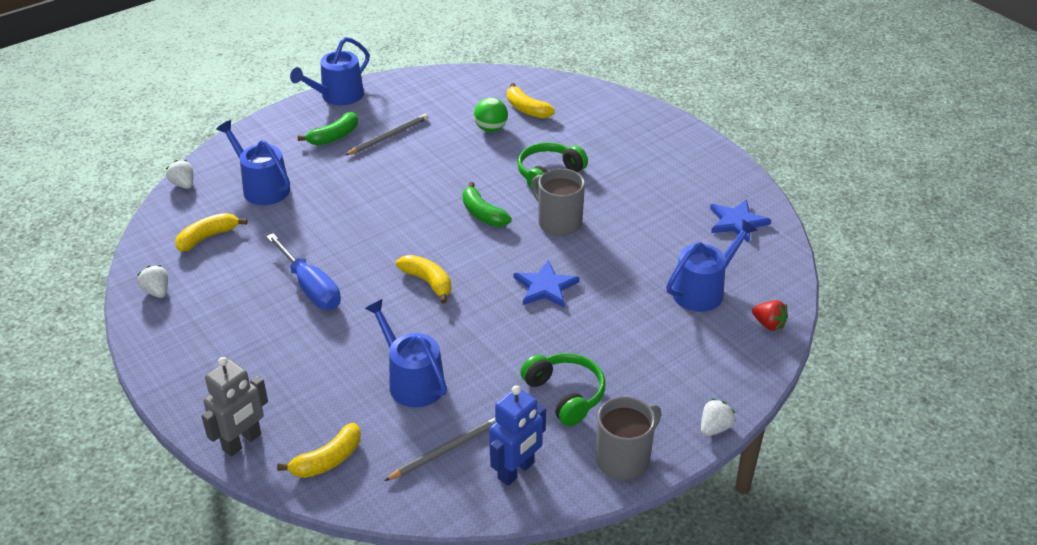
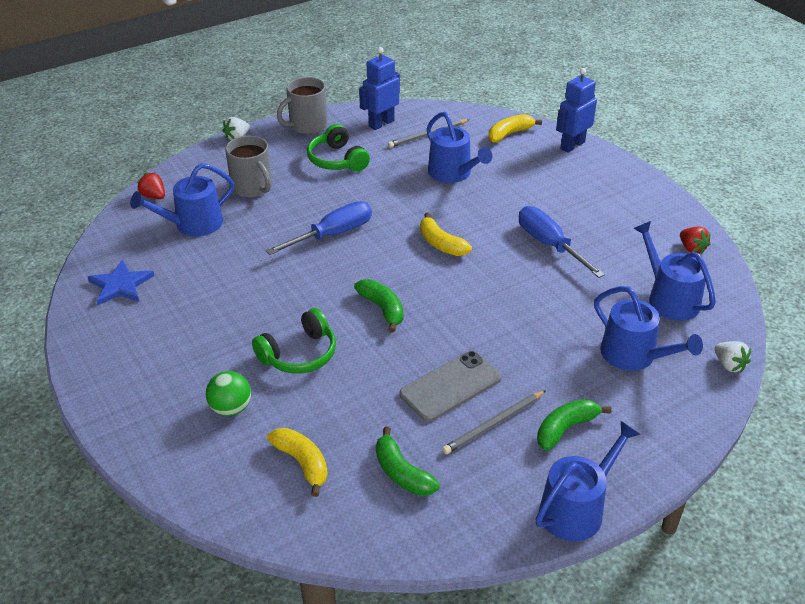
camera: 175 degrees left, 0 degrees up
white strawberry [137,265,168,298] -> red strawberry [680,226,711,254]
yellow banana [175,213,248,252] -> blue watering can [633,221,716,321]
grey robot [201,357,268,457] -> blue robot [556,68,597,153]
green ball [474,98,508,132] -> green ball moved to [206,371,251,416]
blue star [514,260,580,308] -> blue screwdriver [266,201,372,255]
grey mug [531,168,585,236] -> grey mug moved to [225,136,272,198]
none -> green banana [376,426,440,496]
none -> grey phone [400,351,502,422]

